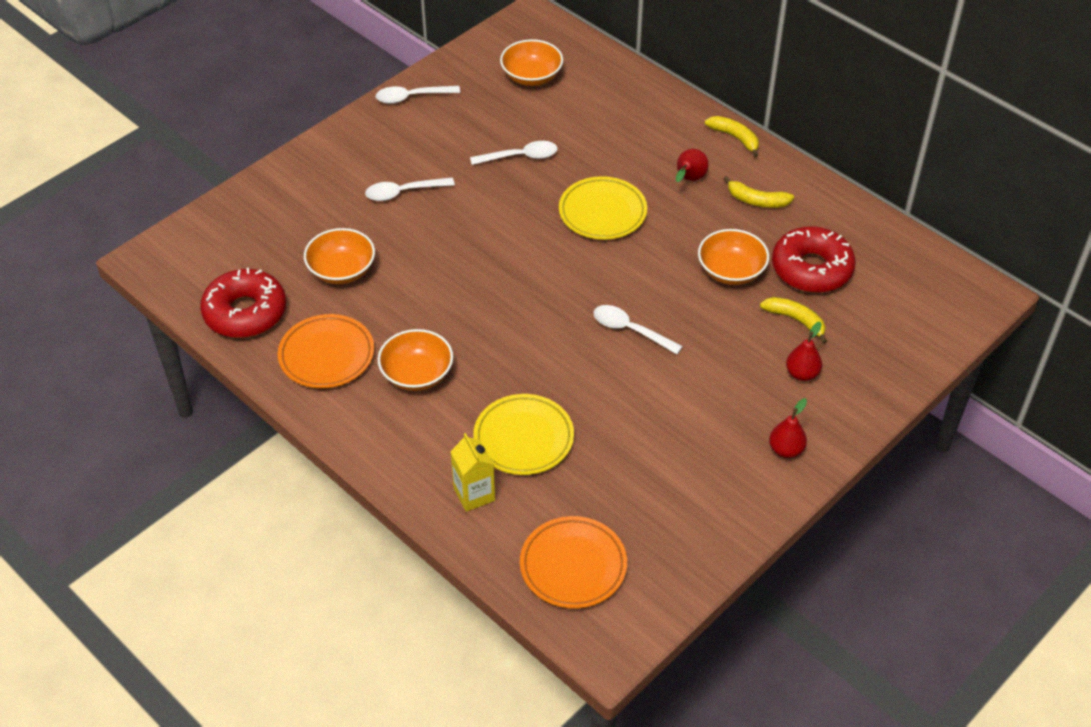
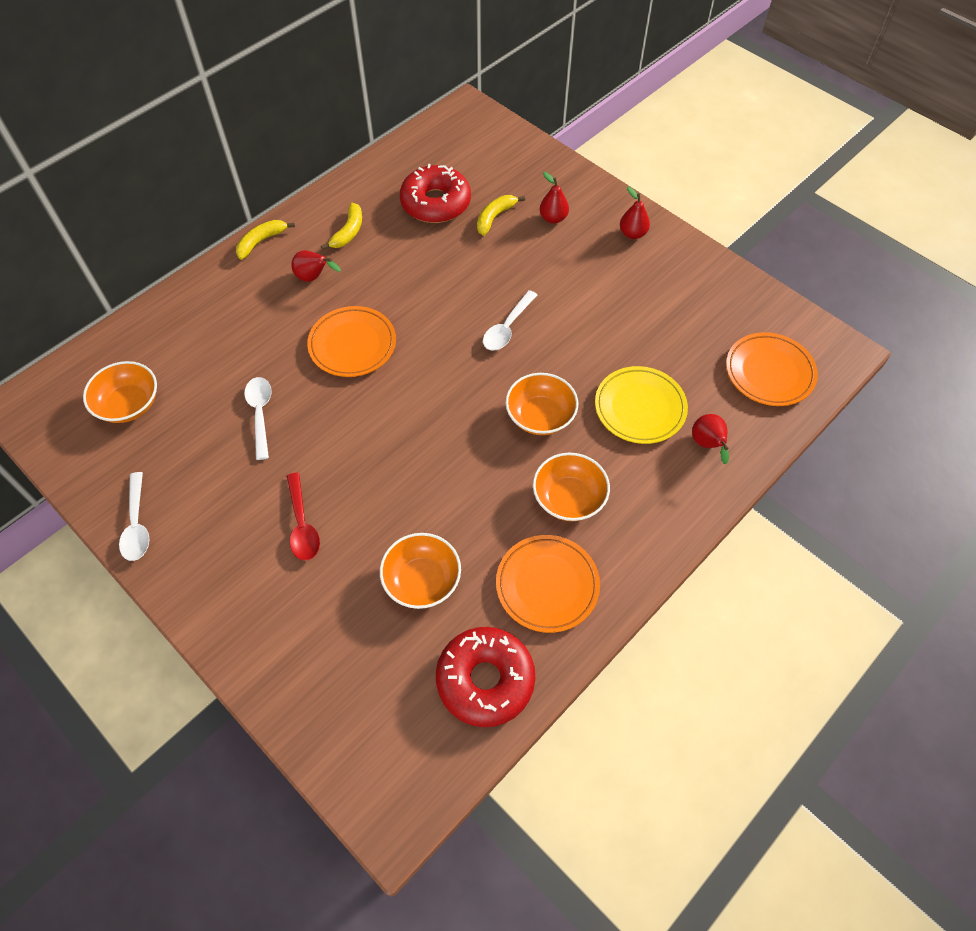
camera: 90 degrees left, 10 degrees up
white spoon [365,177,455,201] -> red spoon [287,473,320,561]
yellow carton [450,433,495,512] -> red pear [692,414,729,465]
yellow plate [559,176,647,240] -> orange plate [307,306,396,377]
orange bowl [698,229,769,285] -> orange bowl moved to [505,373,578,435]

